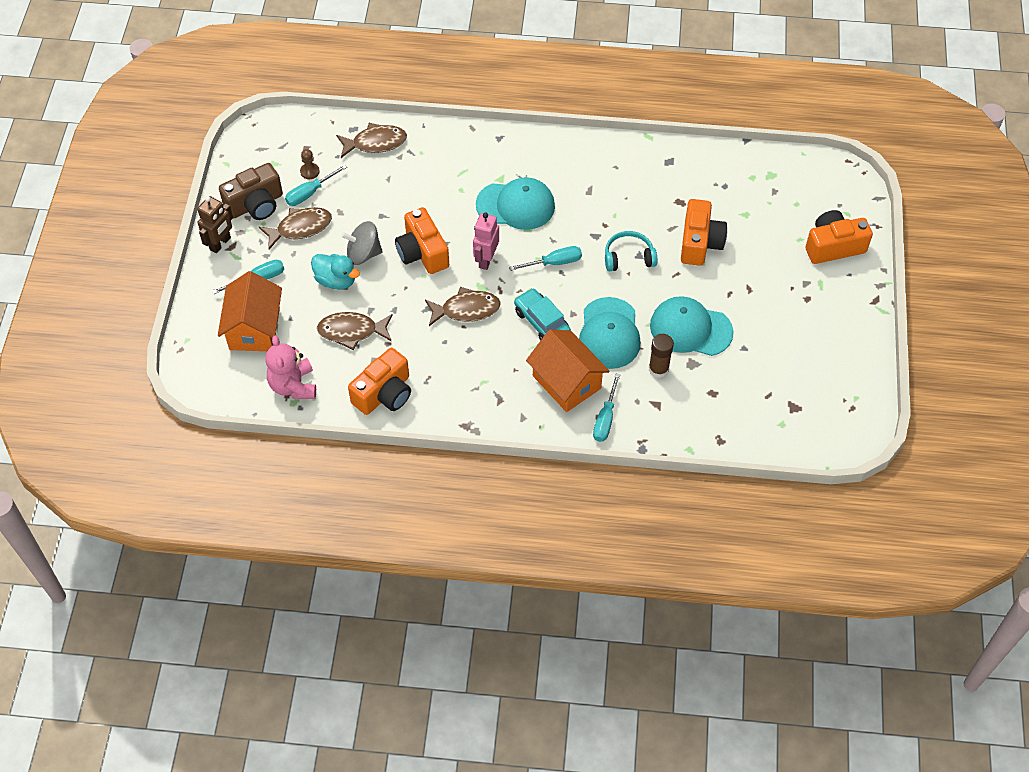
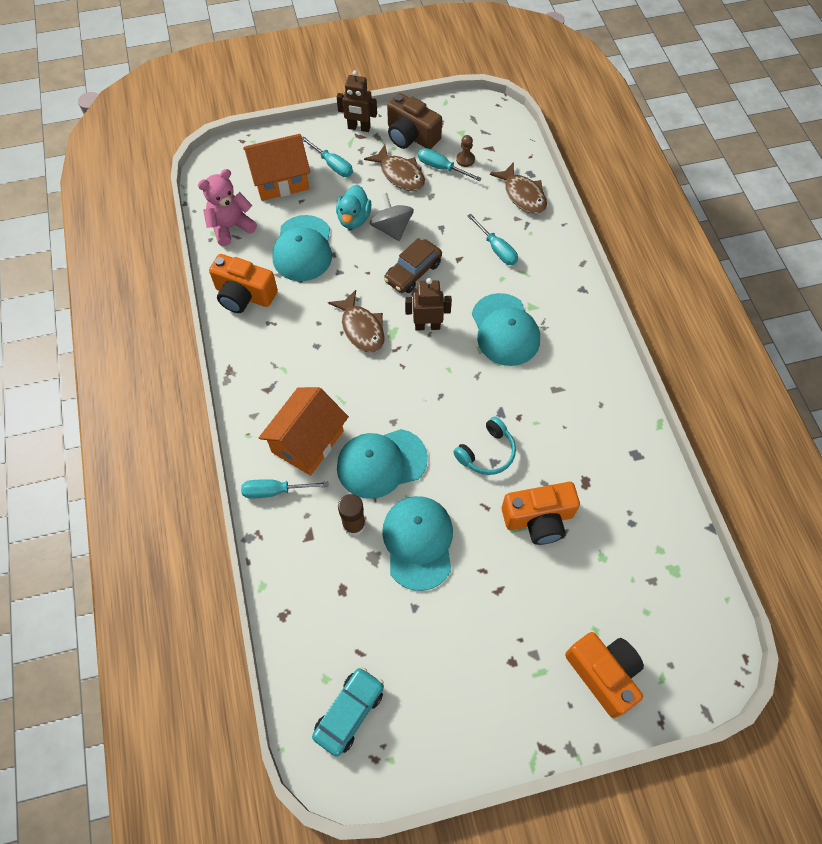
camera: 70 degrees right, 5 degrees up
brown fish [317,312,392,350] -> turquoise cap [272,215,332,281]
orange camera [395,207,449,274] -> brown car [384,238,442,293]
pink robot [473,212,499,270] -> brown robot [405,278,452,331]
turquoise screwdriver [509,246,582,271] -> turquoise screwdriver moved to [467,214,518,265]
turquoise car [514,288,571,341] -> turquoise car moved to [312,667,384,757]
turquoise headphones [605,231,657,271] -> turquoise headphones turned 75 degrees clockwise [453,416,516,475]

